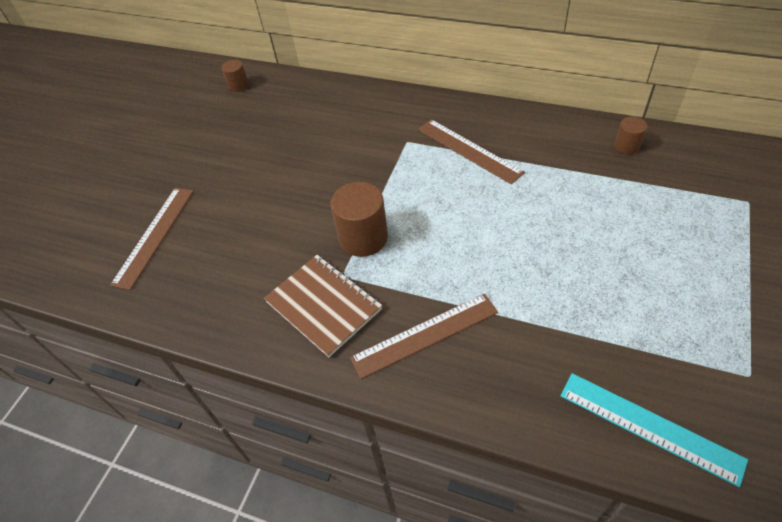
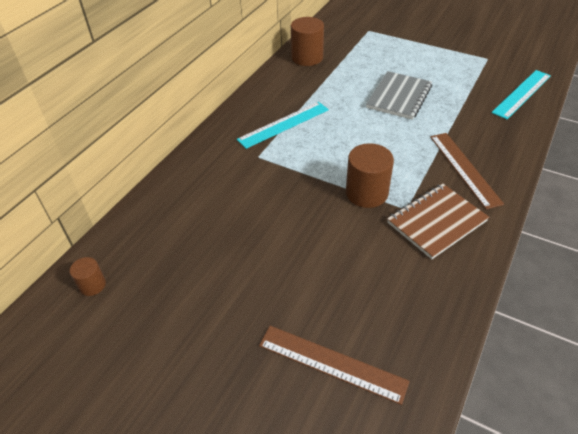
camera: 85 degrees left, 5 degrees down
brown ruler [418,119,525,184] -> turquoise ruler [237,102,329,149]
brown cylinder [614,117,647,154] -> brown cylinder [291,17,324,66], size x1.84
none -> grey notebook [366,71,432,120]

